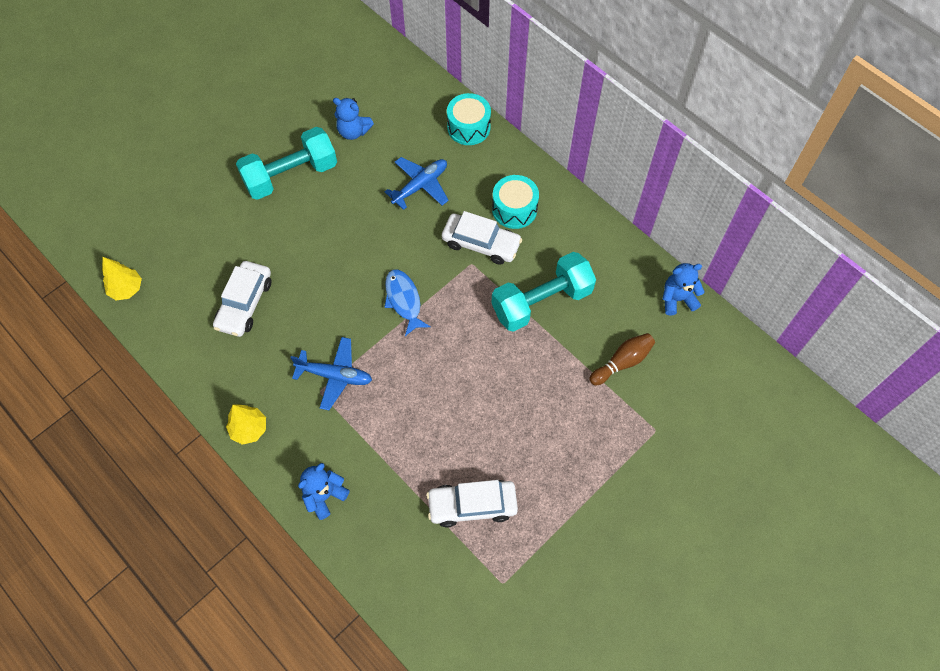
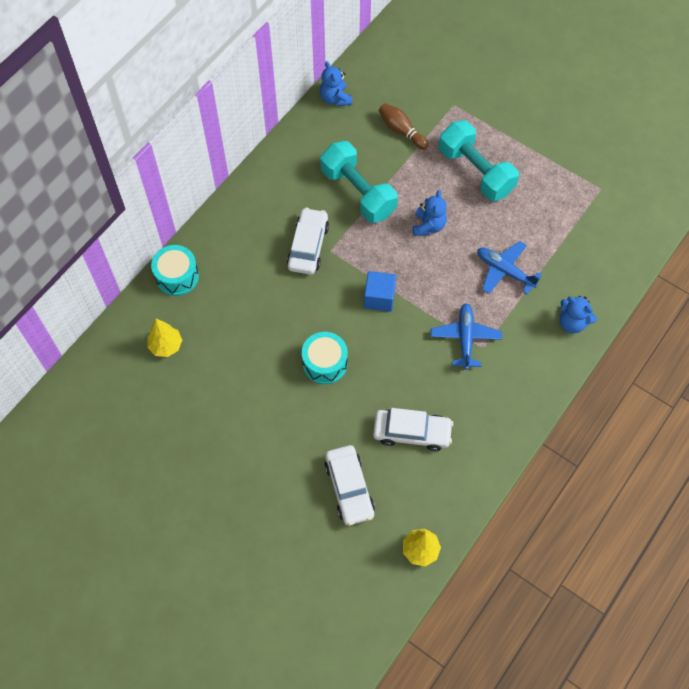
camera: 100 degrees left, 0 degrees up
yellow tree [226,404,266,445] -> yellow tree moved to [148,319,182,357]
turquoise dumbbell [236,127,337,200] -> turquoise dumbbell moved to [439,120,519,201]
blue teddy bear [333,98,374,140] -> blue teddy bear moved to [413,190,447,236]
blue fish [384,269,431,336] -> blue cube [364,271,396,312]
blue plane [385,157,449,210] -> blue plane moved to [477,241,542,295]
white car [426,480,518,528] -> white car moved to [324,445,375,526]
turquoise drum [492,175,539,229] -> turquoise drum moved to [302,332,348,384]

